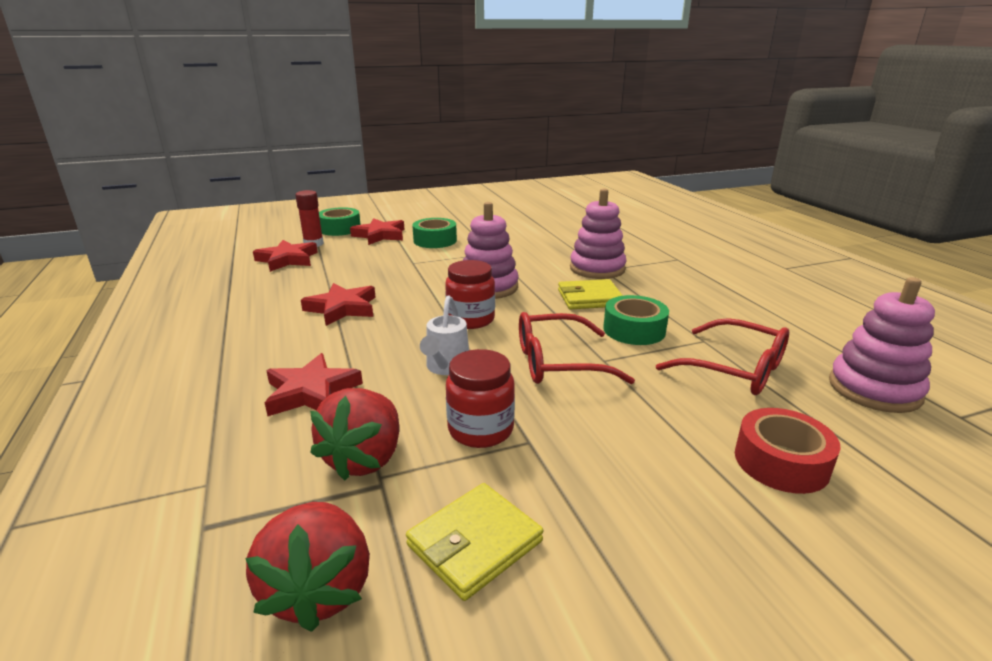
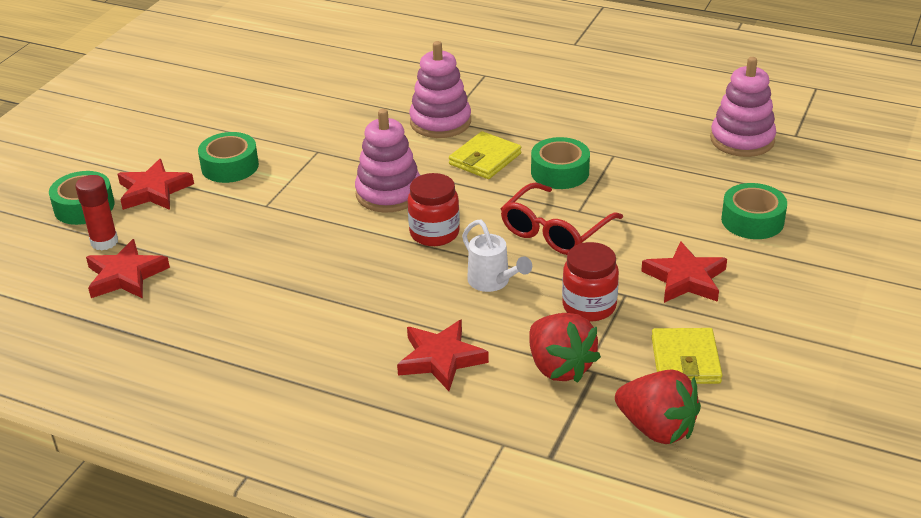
camera: 45 degrees left, 10 degrees up
red star [301,283,376,326] -> red star moved to [641,241,727,303]
red glasses [656,318,789,395] -> none
red tape [735,408,841,494] -> green tape [721,183,787,239]

